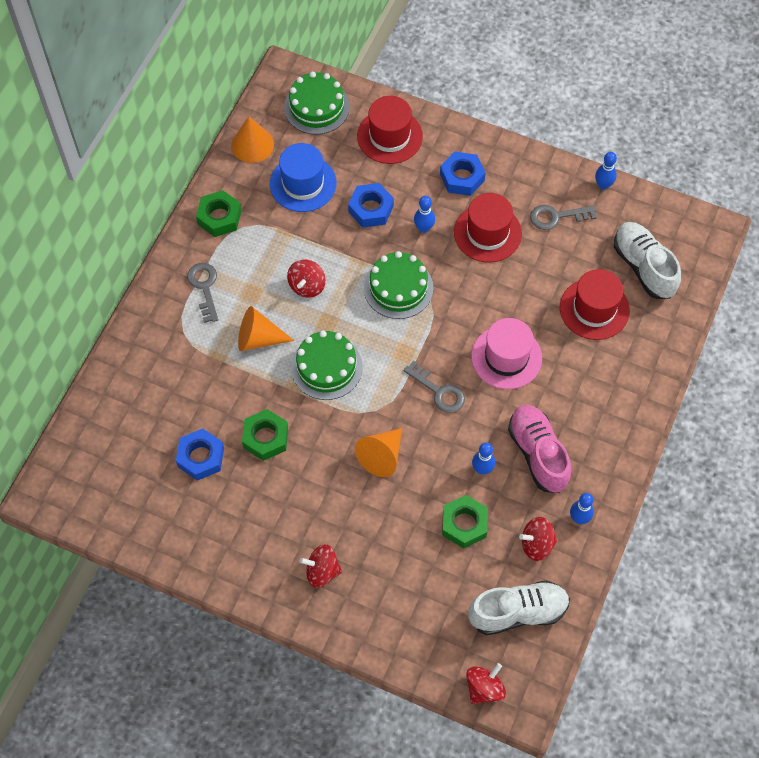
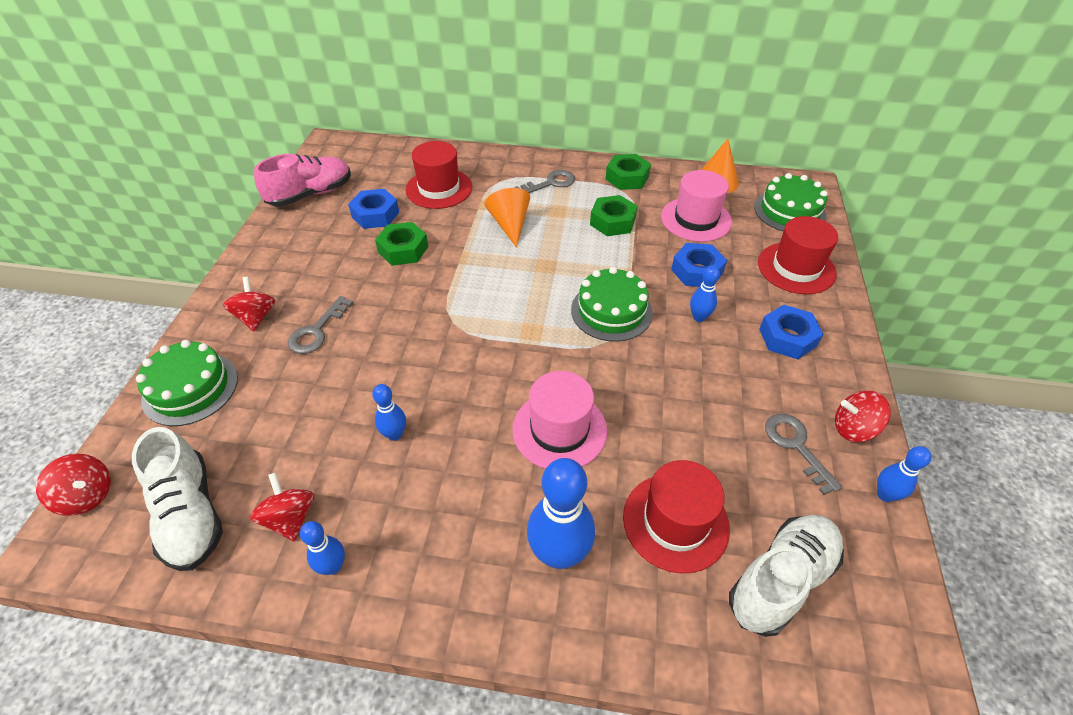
camera: 75 degrees right, 15 degrees down
blue hat [270,143,336,212] -> pink hat [661,170,732,242]
red spinning top [287,260,326,298] -> red spinning top moved to [835,391,891,442]
green cake [291,330,362,400] -> green cake moved to [136,340,238,426]
orange cone [355,428,402,477] -> none
grey key [404,360,465,413] -> grey key moved to [288,296,353,354]
green nut [442,495,488,548] -> green nut moved to [590,195,638,236]
red hat [454,193,522,262] -> red hat moved to [405,141,472,209]
pink shoe [508,405,571,493] -> pink shoe moved to [254,154,351,206]
none -> blue bowling pin [527,458,595,569]

